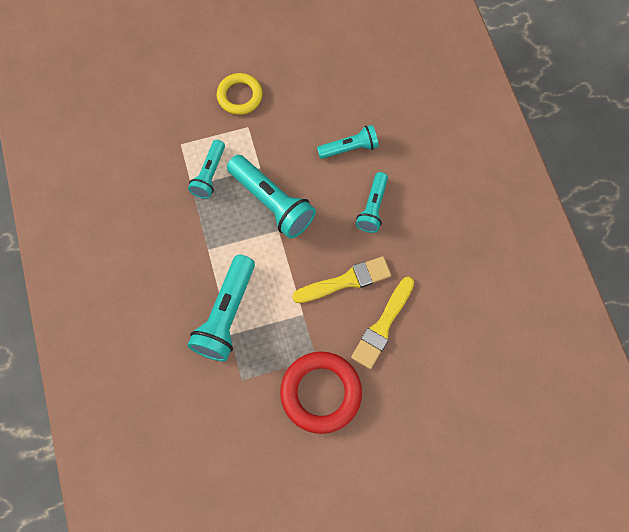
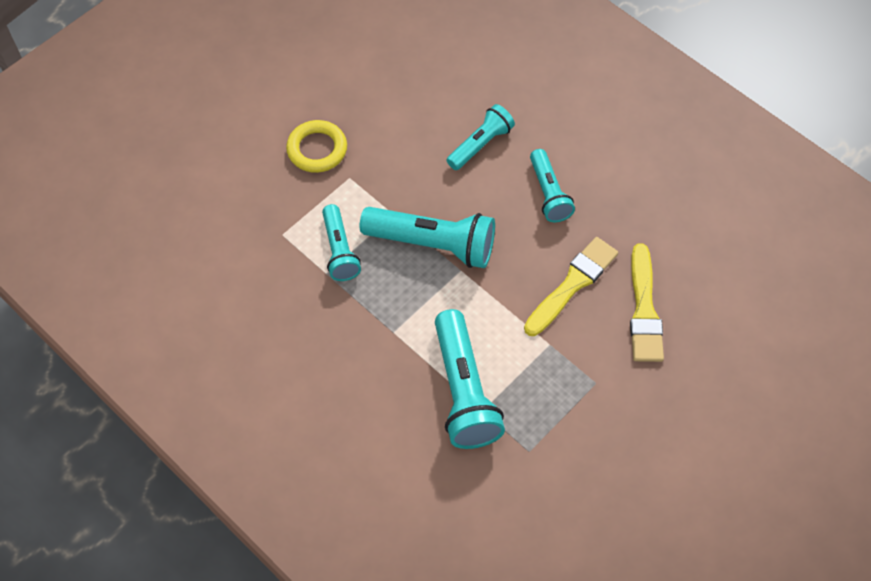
camera: 30 degrees left, 10 degrees down
red ring [280,352,362,434] -> none

